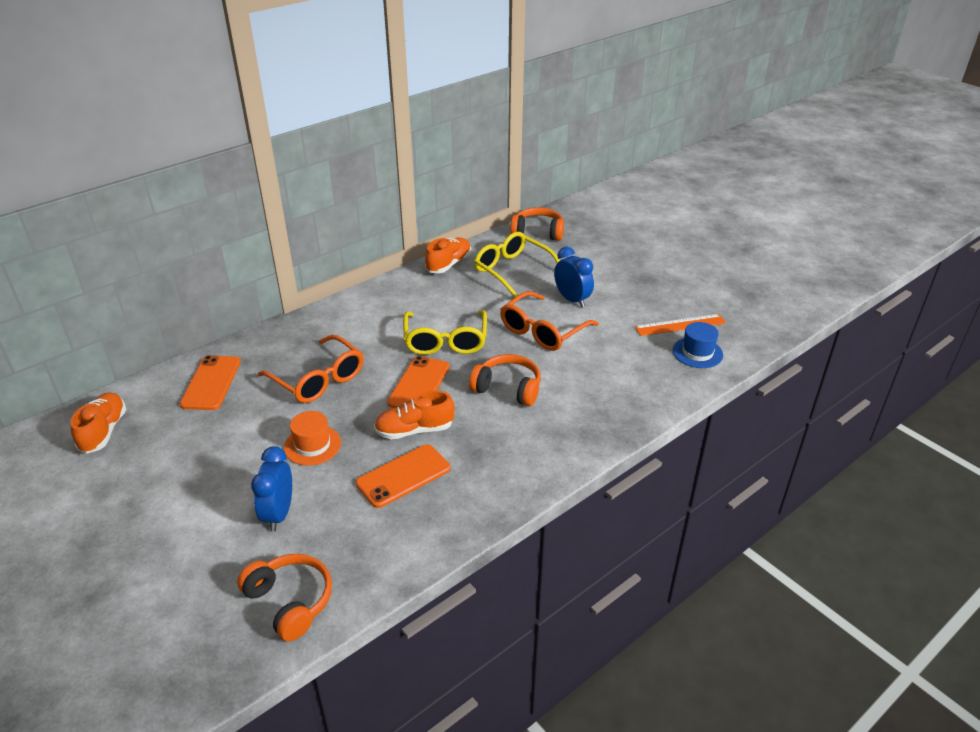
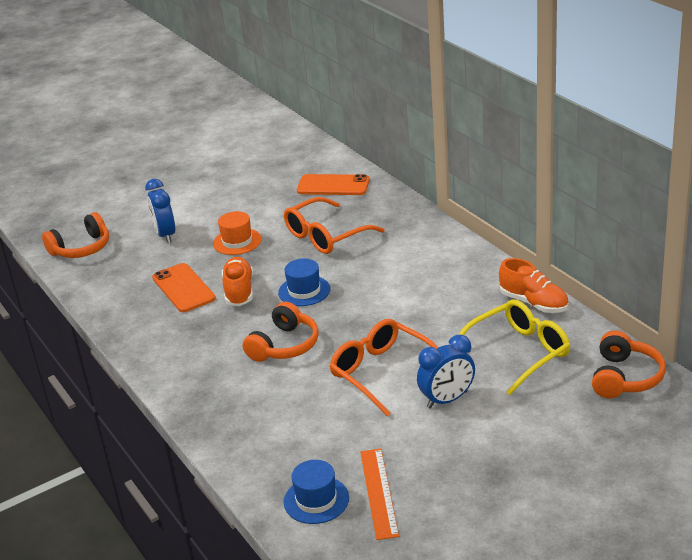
camera: 100 degrees right, 5 degrees down
orange shoe [70,392,126,454] -> none
blue clock [251,446,292,532] -> blue clock turned 120 degrees counterclockwise [145,179,175,243]
orange phone [387,356,450,408] -> blue hat [278,259,330,306]
yellow glasses [403,310,487,355] -> none

